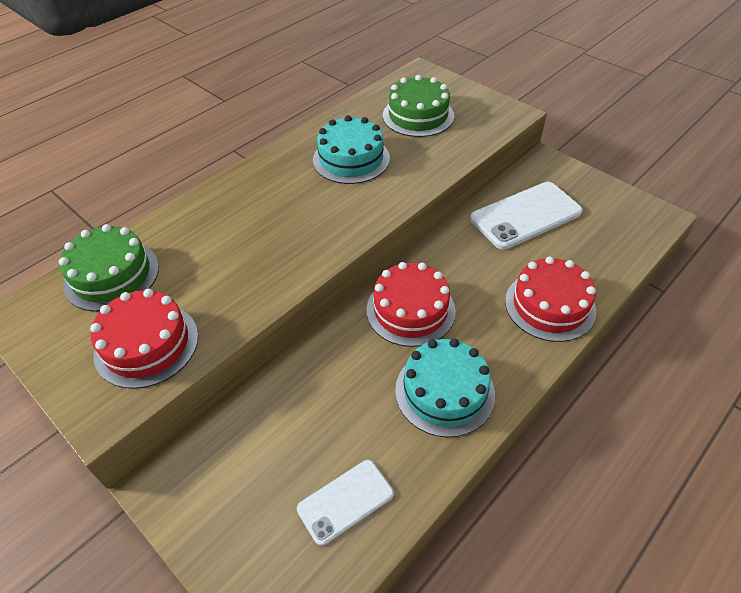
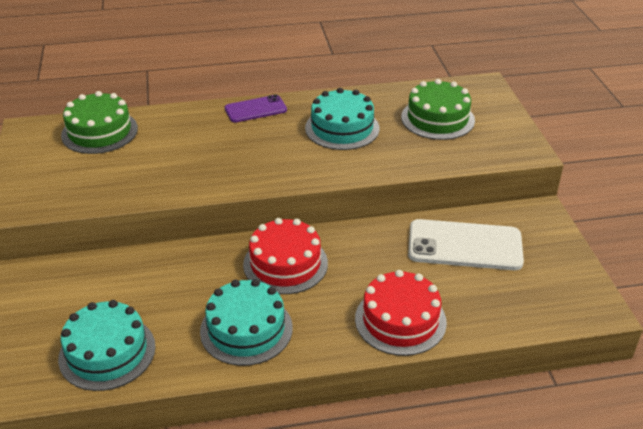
camera: 35 degrees right, 10 degrees down
red cake [90,289,198,389] -> none
white phone [297,460,394,546] -> turquoise cake [58,300,156,391]
none -> purple phone [225,95,287,123]

